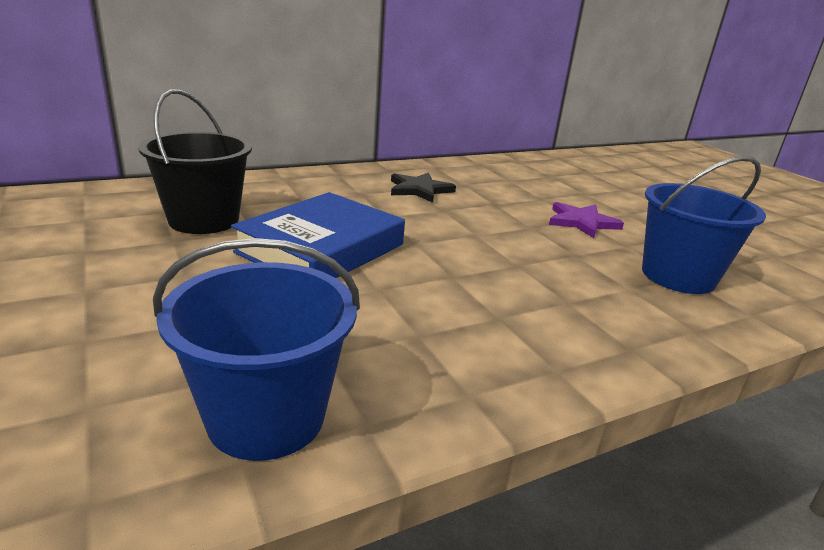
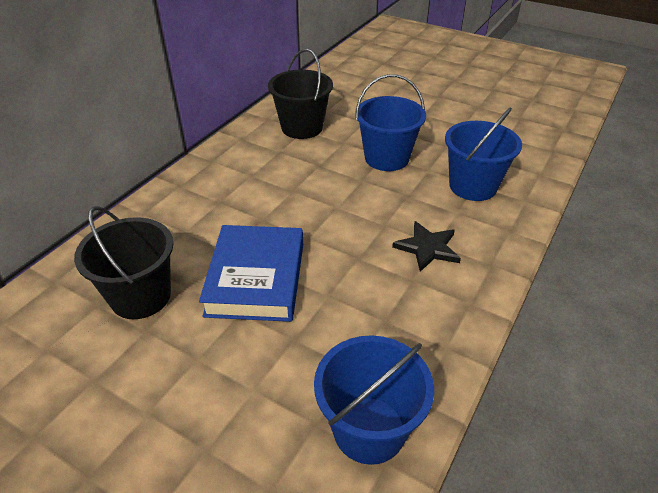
camera: 30 degrees left, 15 degrees up
black star [391,172,456,203] -> black star moved to [392,221,461,272]
purple star [549,202,624,238] -> blue bucket [355,74,426,171]
none -> black bucket [268,49,333,139]

